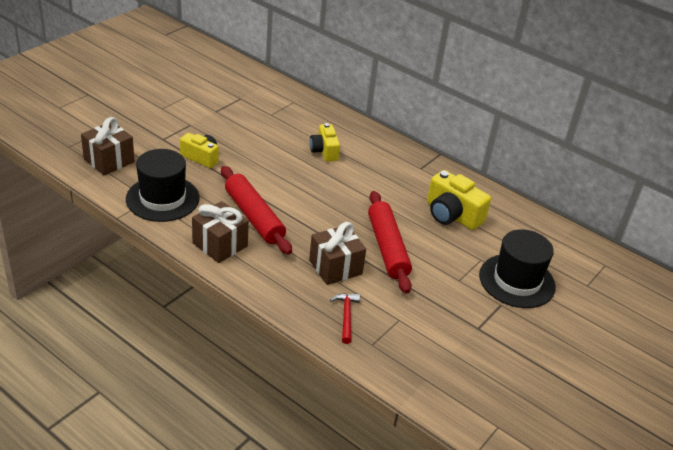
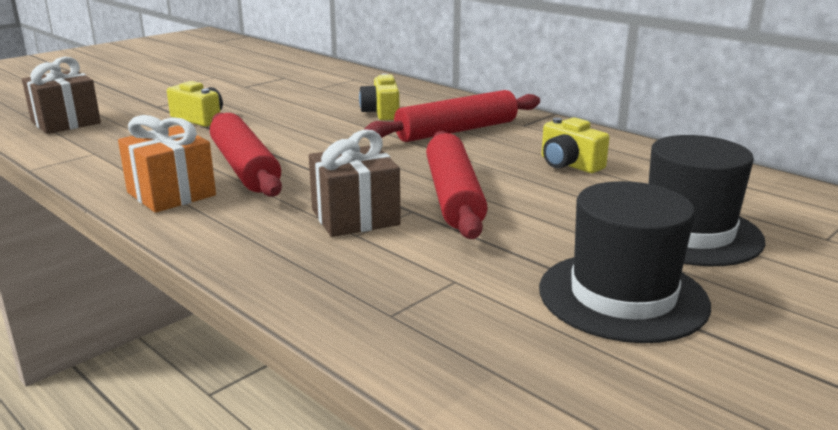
camera: 10 degrees right, 15 degrees down
black hat [126,149,200,222] -> black hat moved to [539,181,711,343]
brown gift [192,201,249,263] -> orange gift [118,115,216,213]
red hammer [330,293,360,344] -> none
yellow camera [427,170,491,230] -> yellow camera [542,117,610,173], size x0.66
none -> red rolling pin [364,90,540,142]

